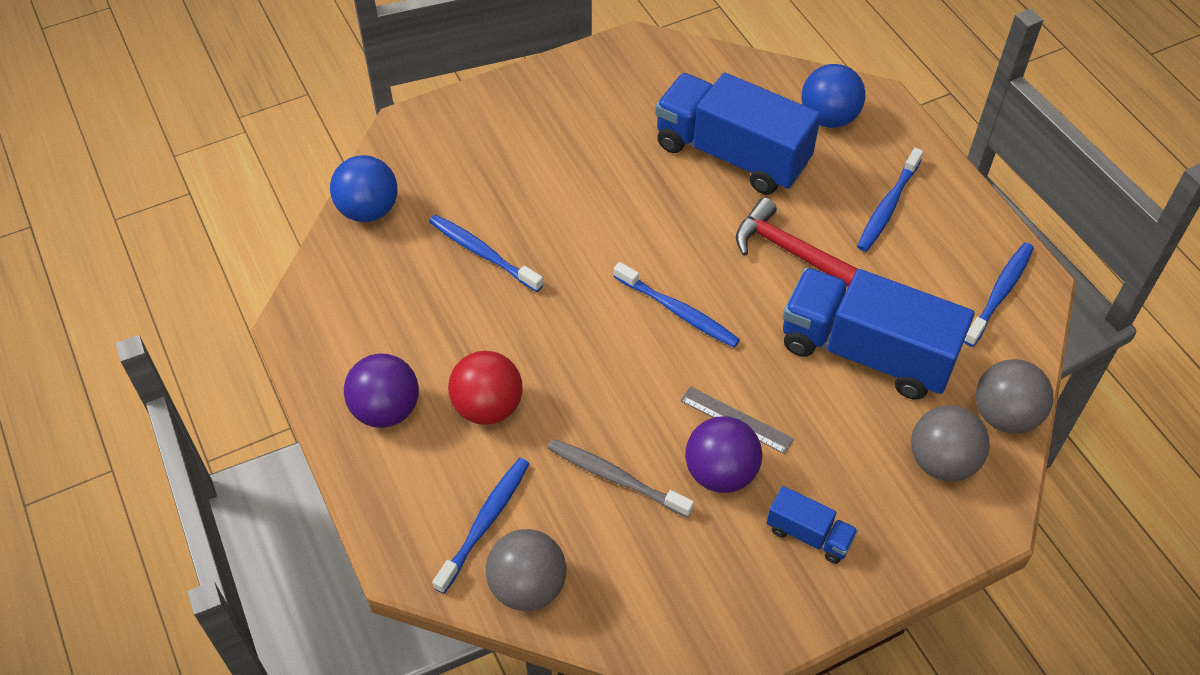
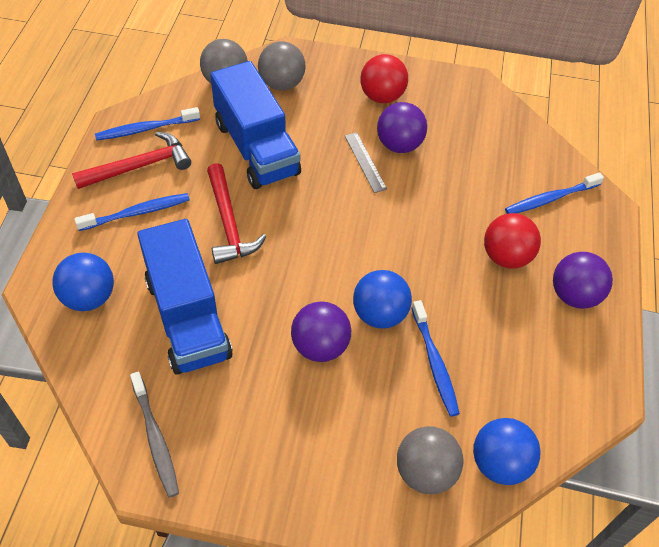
camera: 145 degrees left, 0 degrees up
grey ball [486,529,567,611] -> grey ball moved to [397,426,463,494]
grey toothbrush [548,439,694,518] -> grey toothbrush moved to [130,371,179,498]
blue toothbrush [614,262,740,348] -> none
blue truck [767,486,858,564] -> red ball [360,54,408,103]
none -> red hammer [72,132,191,189]
none -> purple ball [291,301,351,362]
none -> blue ball [353,270,412,329]

